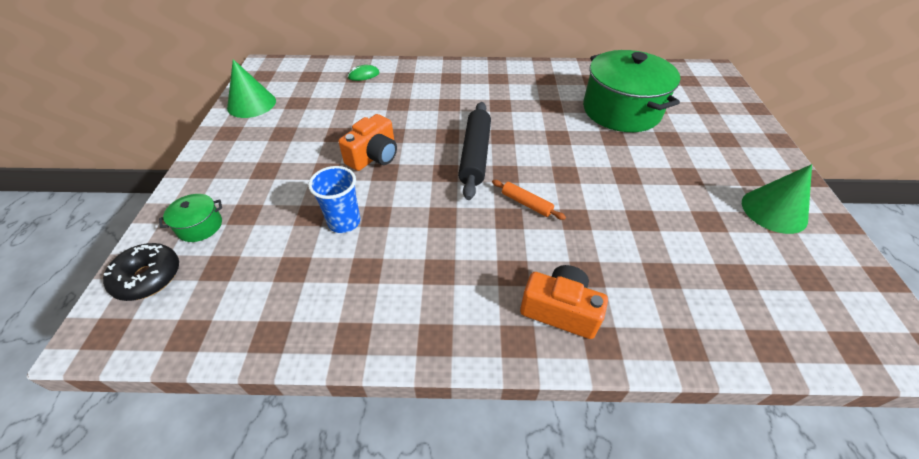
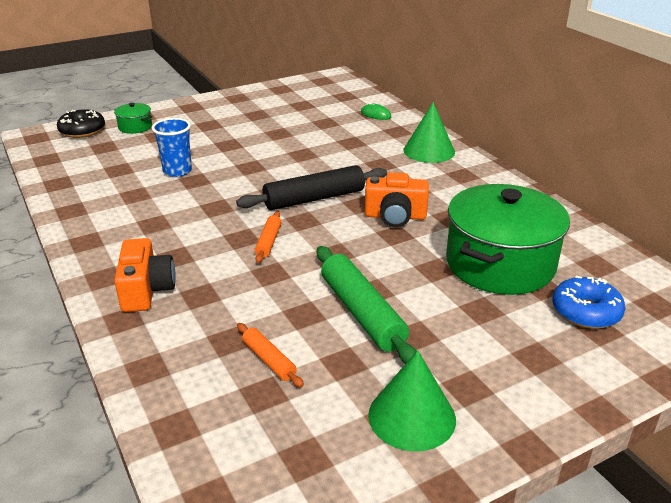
camera: 60 degrees right, 15 degrees down
green cone [227,59,276,118] -> green cone moved to [403,102,455,163]
orange camera [338,114,397,171] -> orange camera moved to [365,172,429,227]
none -> orange rolling pin [237,323,304,387]
none -> green rolling pin [317,246,417,364]
none -> blue donut [552,275,625,329]

